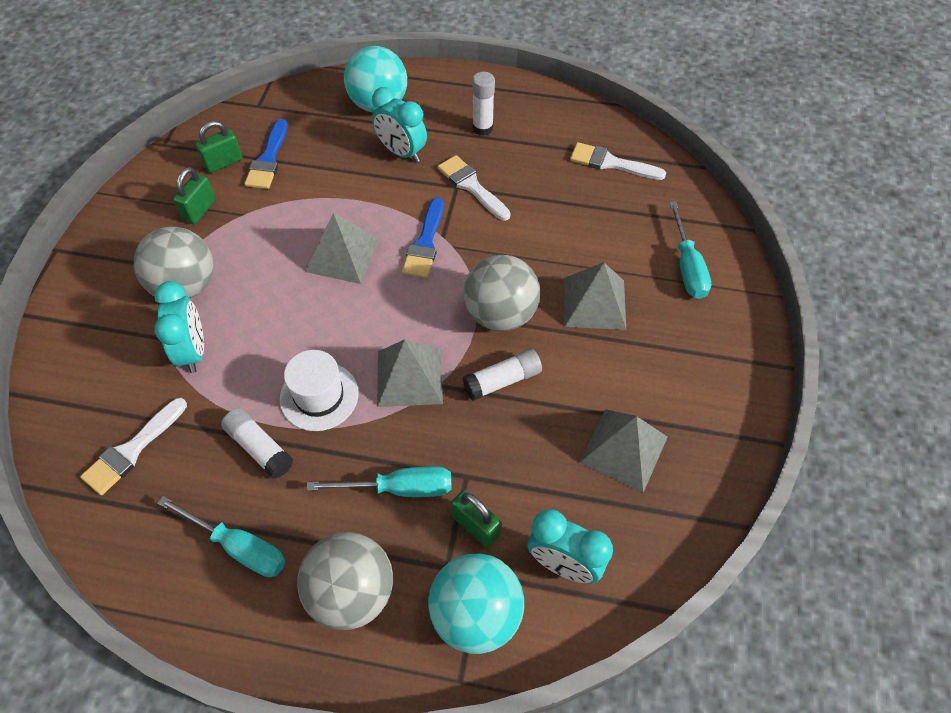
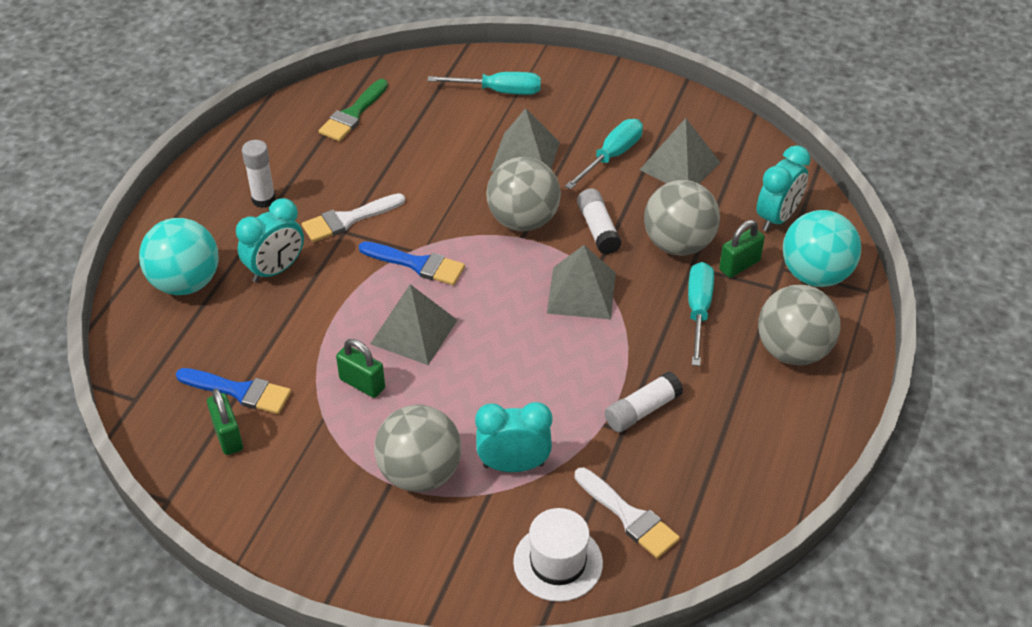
camera: 80 degrees left, 10 degrees down
turquoise screwdriver [158,496,285,577] -> turquoise screwdriver moved to [565,119,643,190]
green padlock [173,167,216,224] -> green padlock moved to [336,339,385,398]
white hat [280,350,359,431] -> white hat moved to [513,508,603,602]
white brush [570,142,666,180] -> green brush [319,79,388,141]
none -> grey ball [644,180,720,256]

